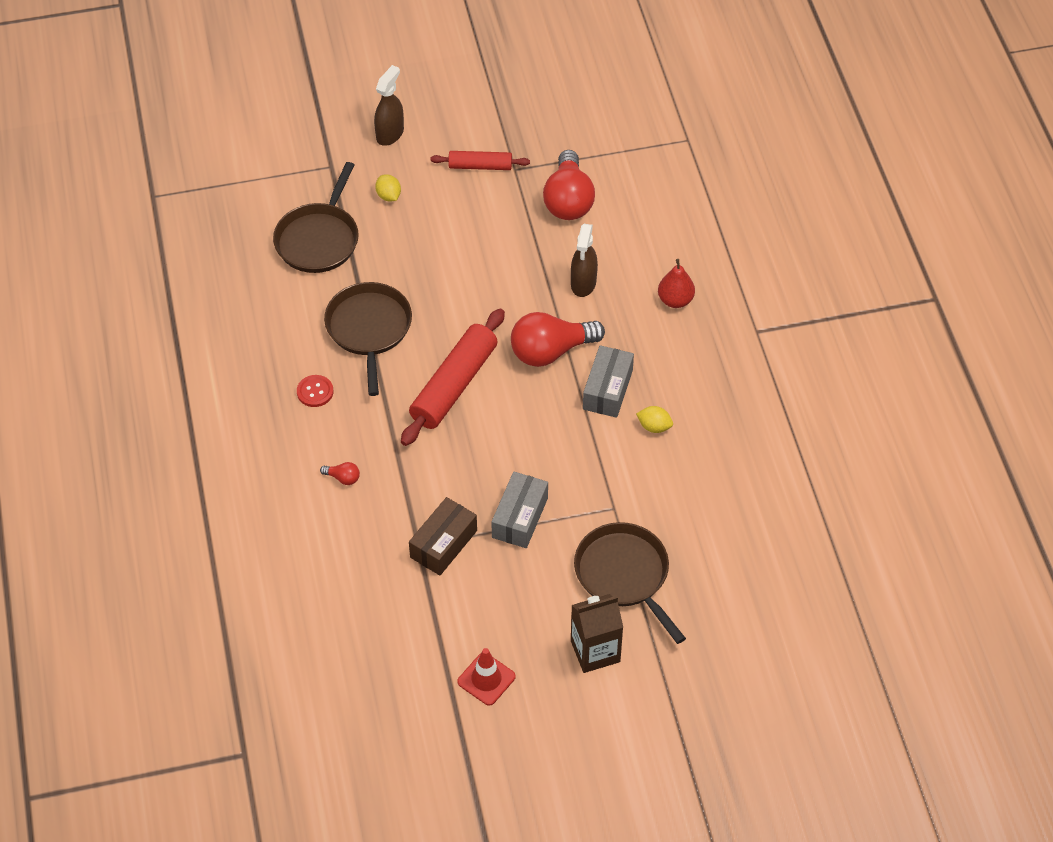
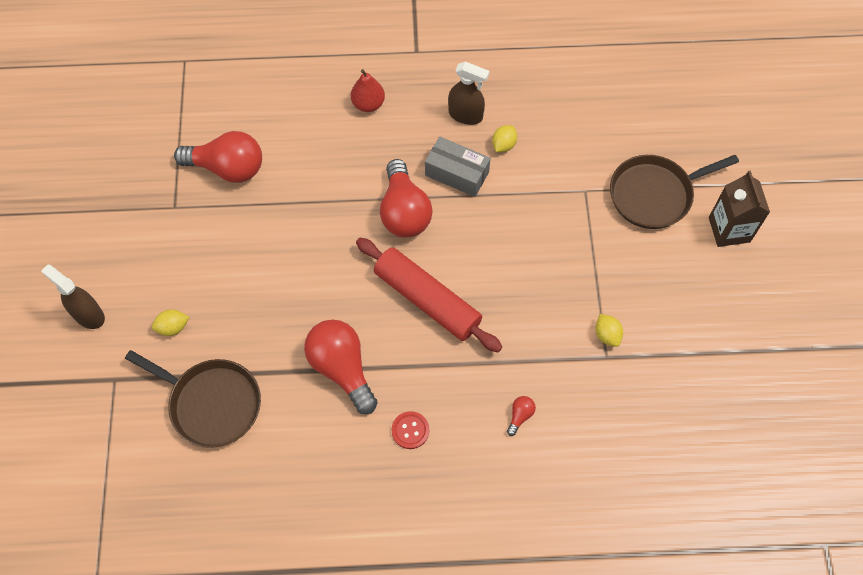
camera: 80 degrees left, 10 degrees up
brown pan [324,282,412,396] -> red light bulb [304,320,378,414]
brown box [409,497,477,575] -> yellow lemon [595,314,623,347]
red rolling pin [431,151,530,170] -> none
red traffic cone [457,648,516,706] -> none
grey box [491,472,548,548] -> none
brown spray bottle [571,224,598,297] -> brown spray bottle moved to [448,61,489,125]

